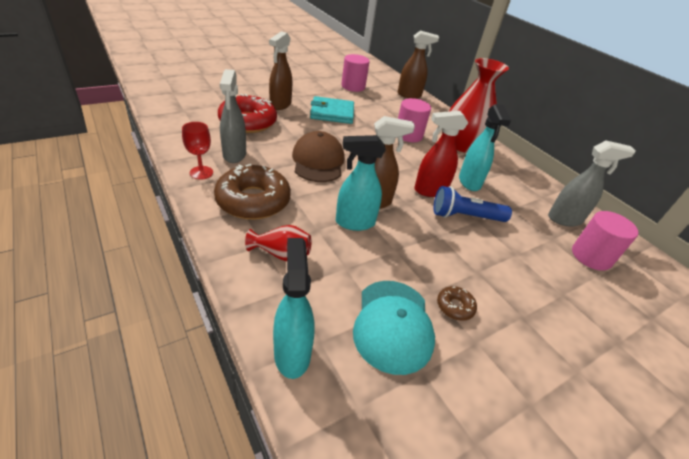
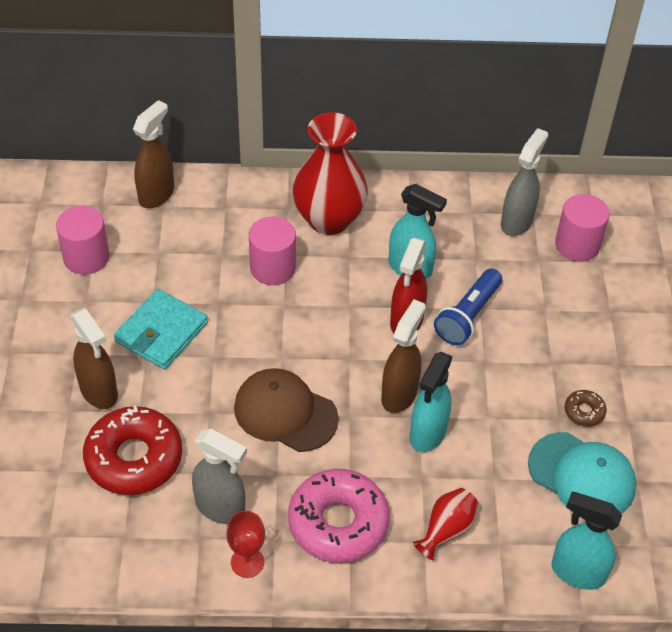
camera: 55 degrees left, 10 degrees up
brown donut [214,164,291,220] -> pink donut [288,469,390,563]

